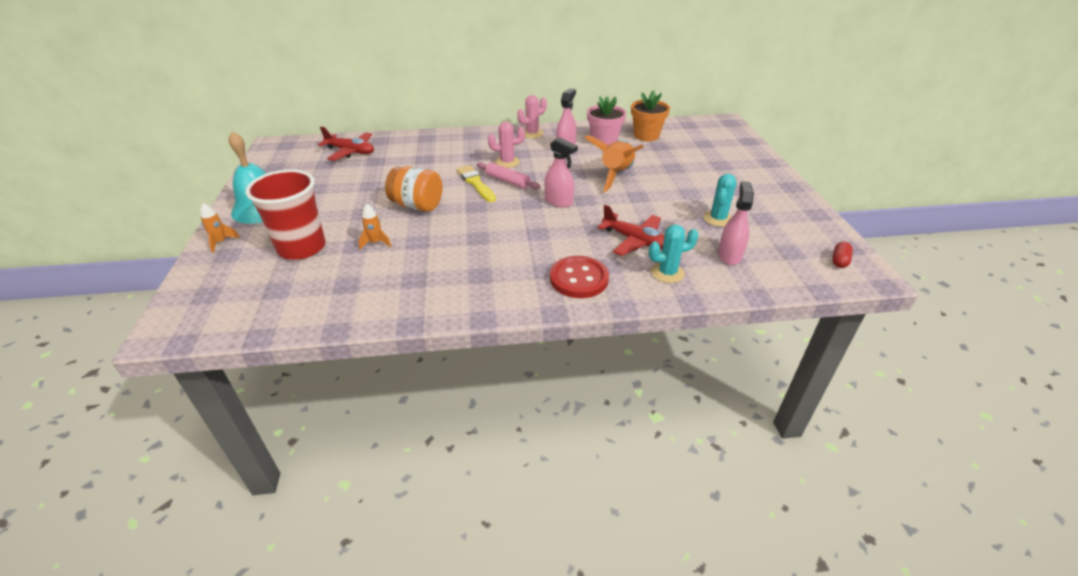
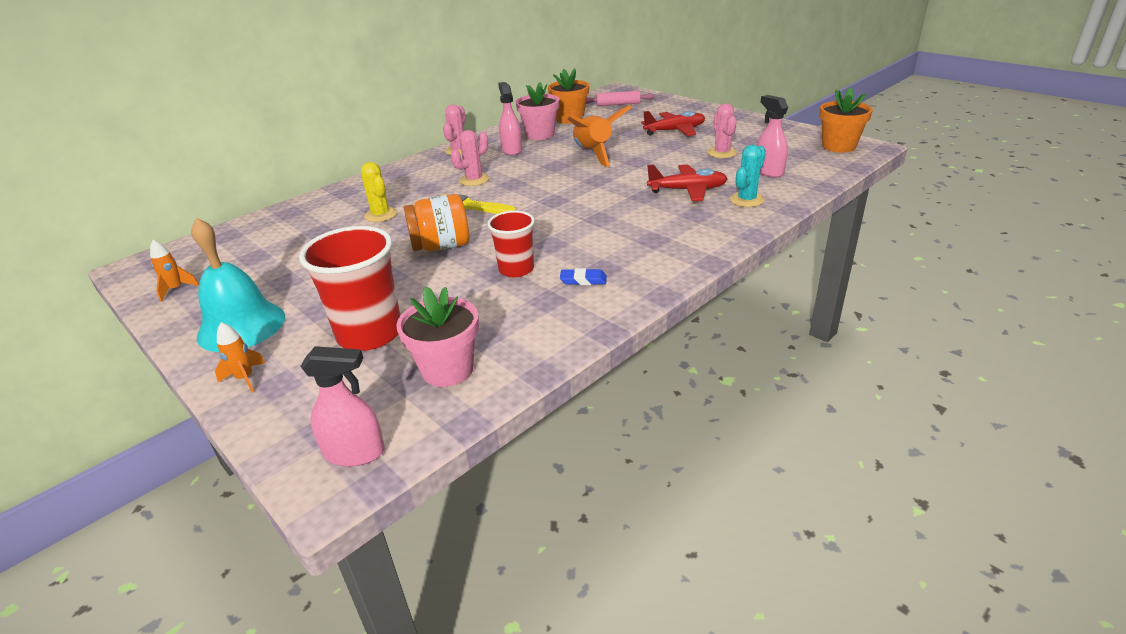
camera: 35 degrees left, 5 degrees down
red plane [318,127,374,161] -> red plane moved to [641,111,705,136]
orange rocket [359,204,391,250] -> orange rocket moved to [150,240,199,302]
pink rolling pin [477,162,540,189] -> pink rolling pin moved to [586,91,655,106]
pink spray bottle [545,137,578,208] -> pink spray bottle moved to [300,346,385,467]
red button [550,256,609,298] -> none
turquoise cactus [703,174,736,227] -> pink cactus [707,103,737,158]
red capsule [832,242,853,268] -> orange flower pot [820,87,873,153]
none -> yellow cactus [361,162,397,222]
none -> pink flower pot [396,286,479,387]
none -> red cup [487,211,535,277]
none -> blue eraser [560,268,607,285]

